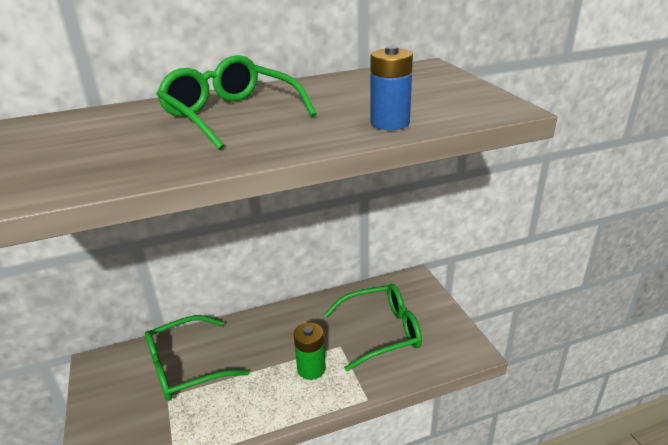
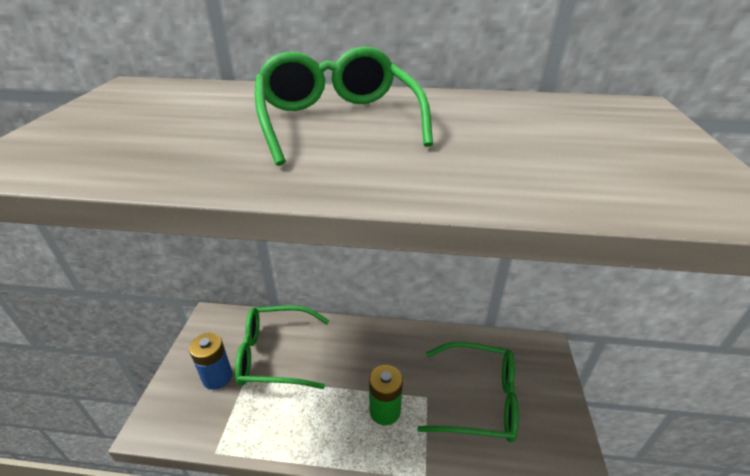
camera: 25 degrees right, 5 degrees up
blue battery [371,46,413,130] -> blue battery moved to [189,333,232,390]

